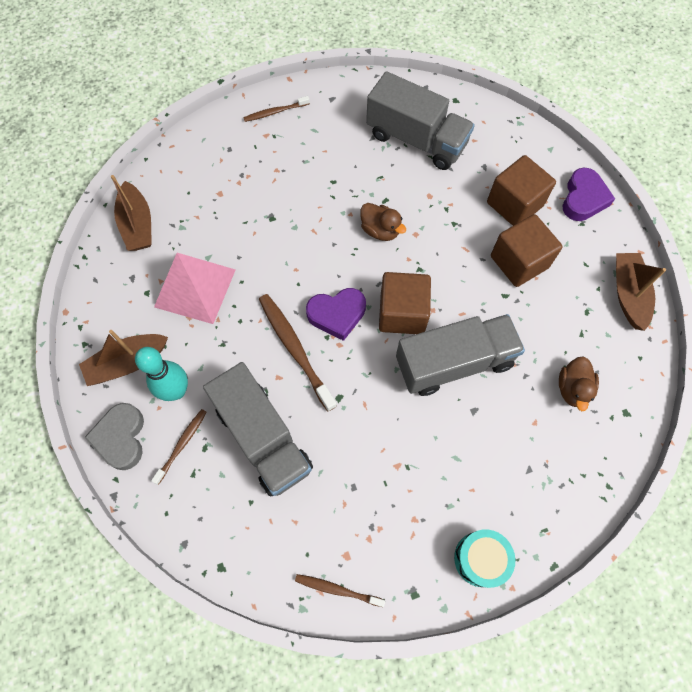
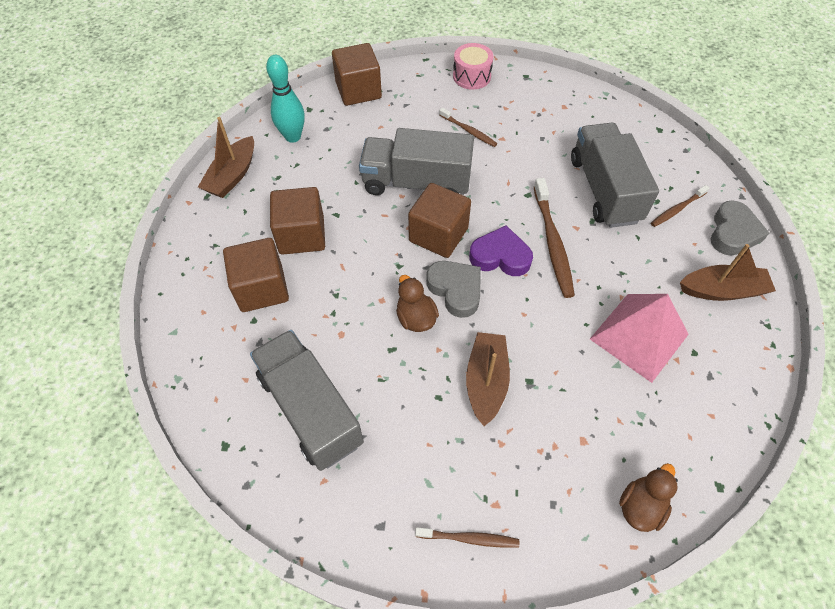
camera: 155 degrees left, 10 degrees down
brown boat [111,175,152,251] -> brown boat moved to [466,332,510,426]
turquoise bowling pin [135,347,188,401] -> turquoise bowling pin moved to [266,55,305,143]
brown toothbrush [295,574,385,607] -> brown toothbrush moved to [439,108,497,147]
turquoise drum [454,529,515,588] -> pink drum [453,43,494,90]
brown duck [559,356,599,411] -> brown duck moved to [619,463,678,532]
purple heart [563,168,615,221] -> none
none -> brown cube [332,43,382,106]
none -> grey heart [426,261,481,318]

